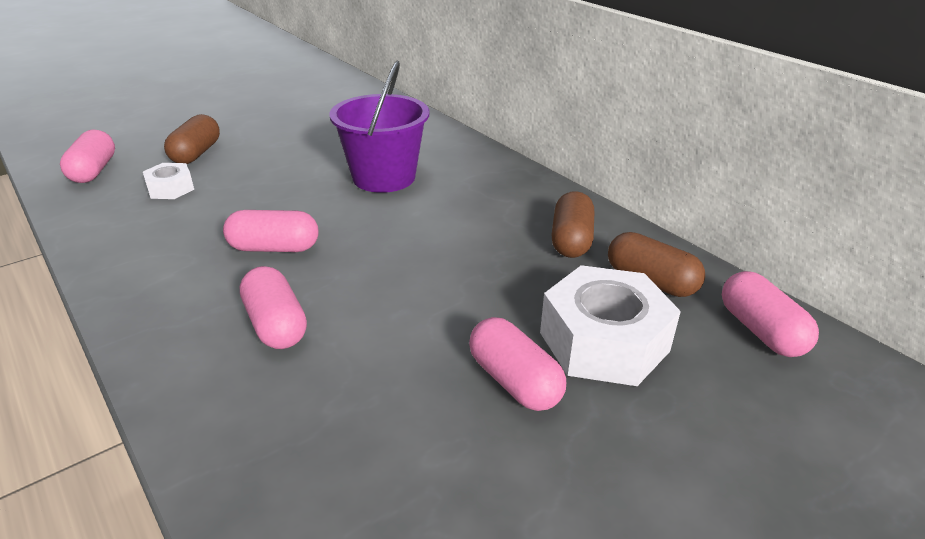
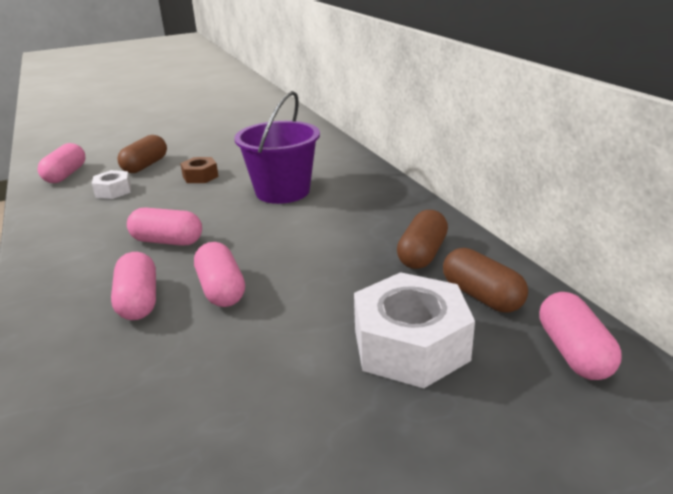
camera: 15 degrees right, 5 degrees down
pink capsule [469,317,566,411] -> pink capsule moved to [194,242,245,307]
none -> brown nut [180,157,219,183]

